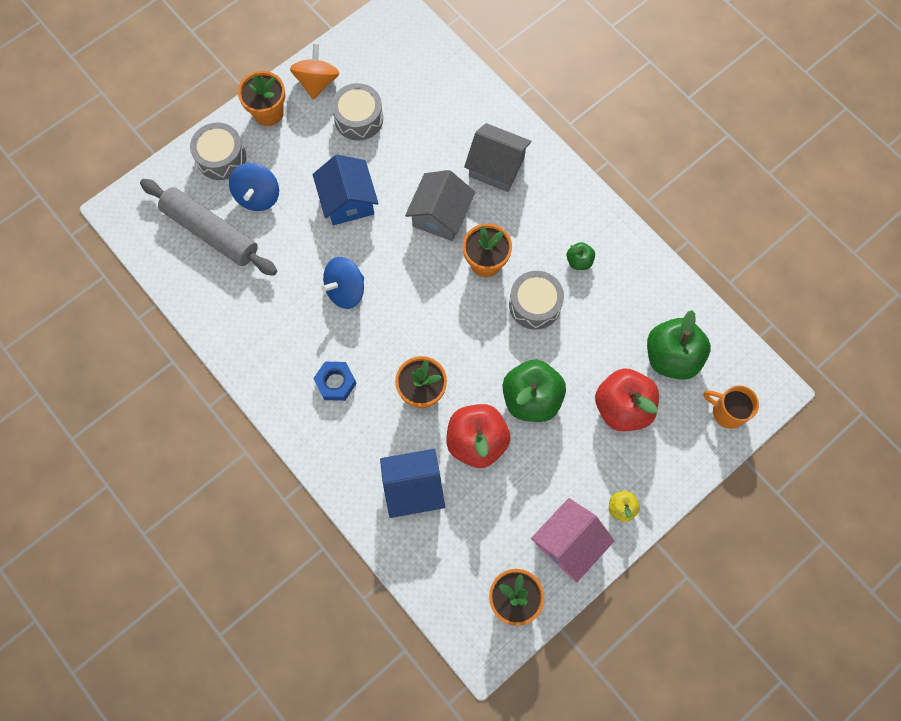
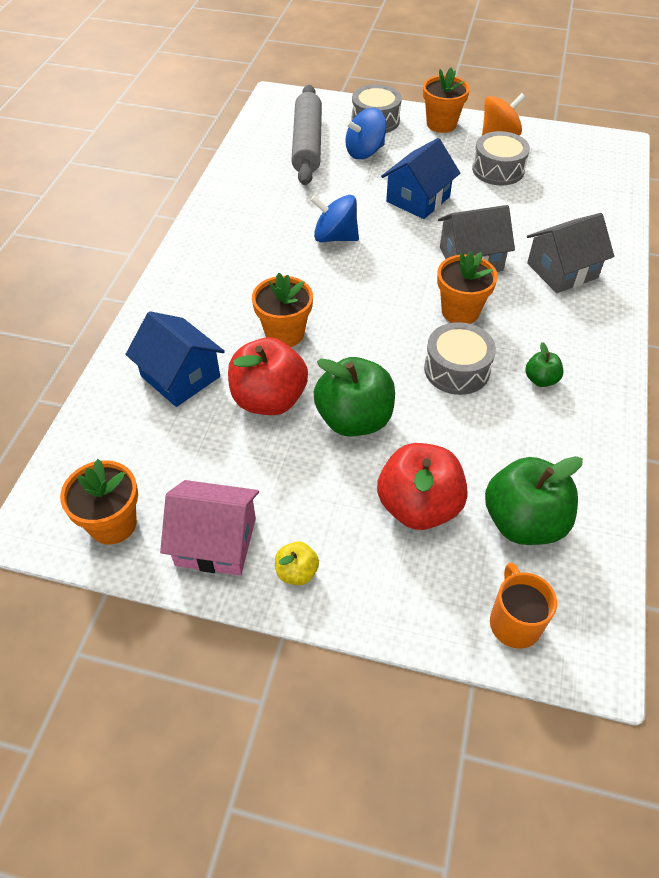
camera: 55 degrees right, 20 degrees down
blue nut [313,362,357,401] -> none
grey house [464,123,531,192] -> grey house turned 75 degrees clockwise [527,213,614,293]

